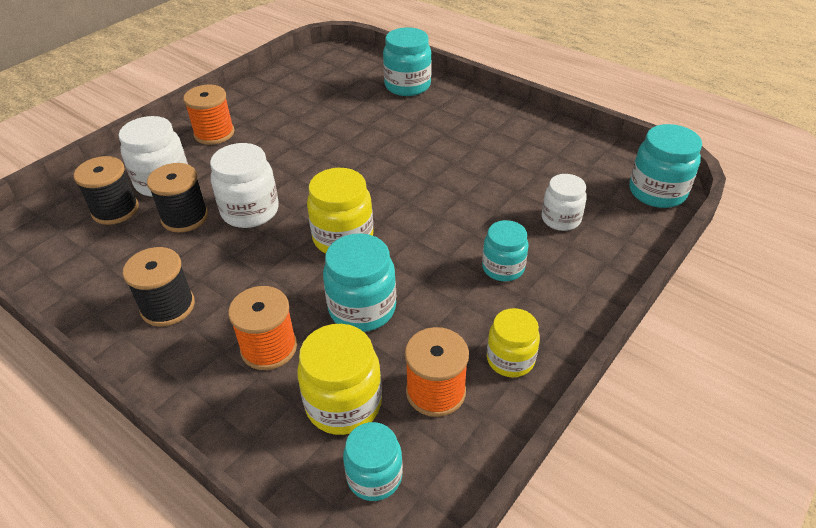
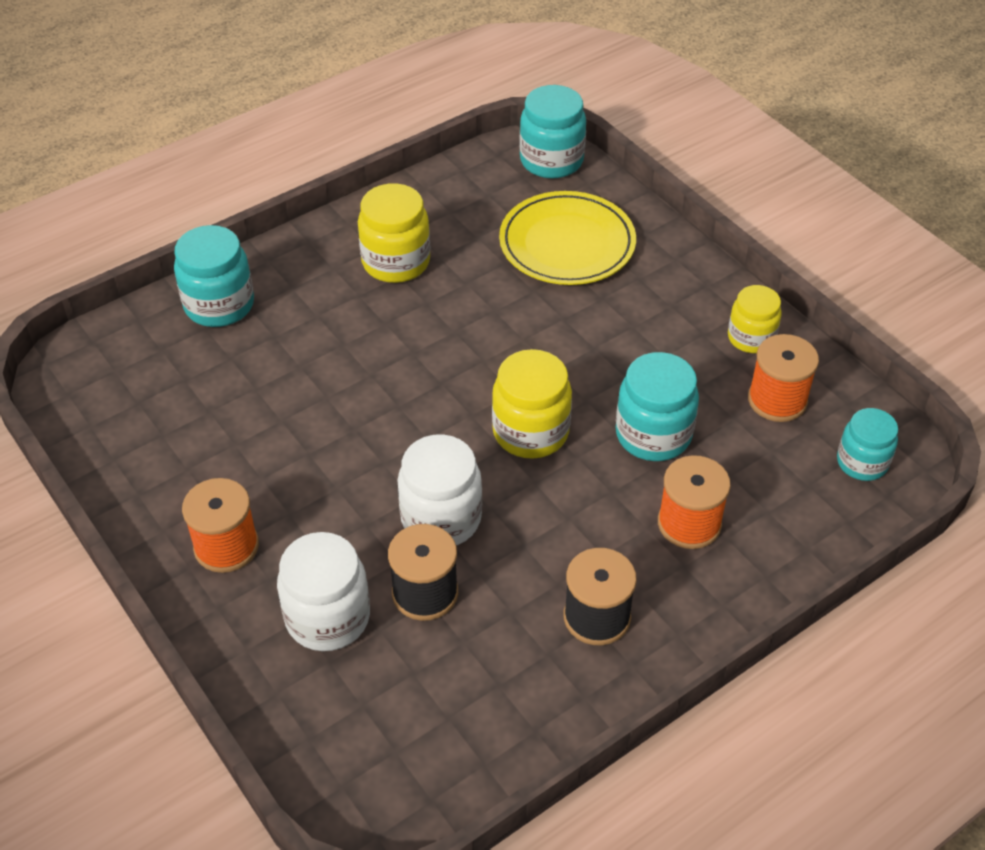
camera: 75 degrees left, 5 degrees up
black spool [74,156,139,225] -> none
yellow jar [297,324,382,435] -> yellow jar moved to [358,183,430,283]
turquoise jar [482,220,529,281] -> none
white jar [542,174,587,231] -> yellow plate [499,191,636,285]

